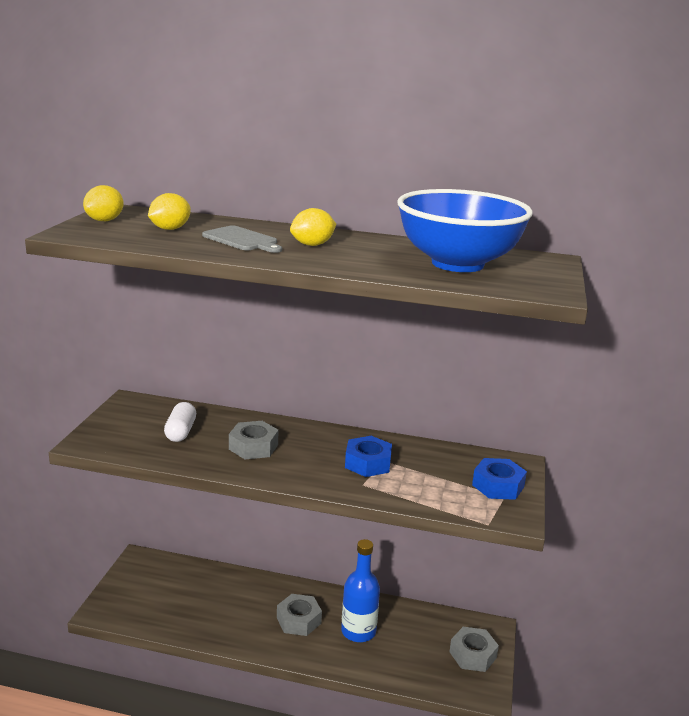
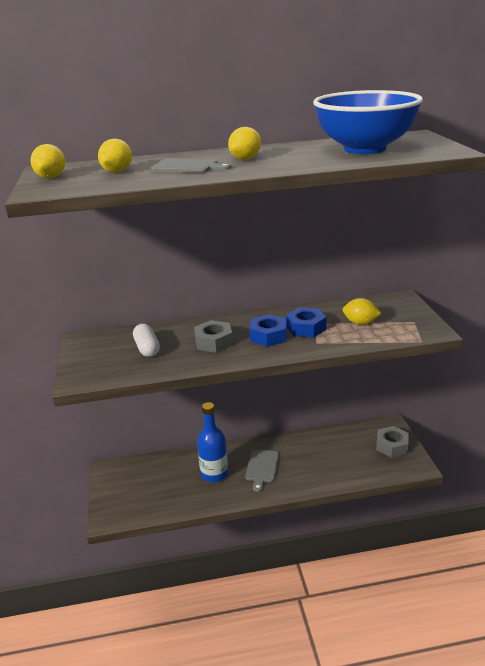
camera: 20 degrees left, 5 degrees up
grey nut [277,594,322,636] -> grey cutting board [245,450,279,492]
blue bottle [341,539,380,642] -> blue bottle moved to [197,402,228,482]
blue nut [472,458,527,500] -> blue nut moved to [249,314,287,347]
none -> yellow lemon [342,298,381,325]

